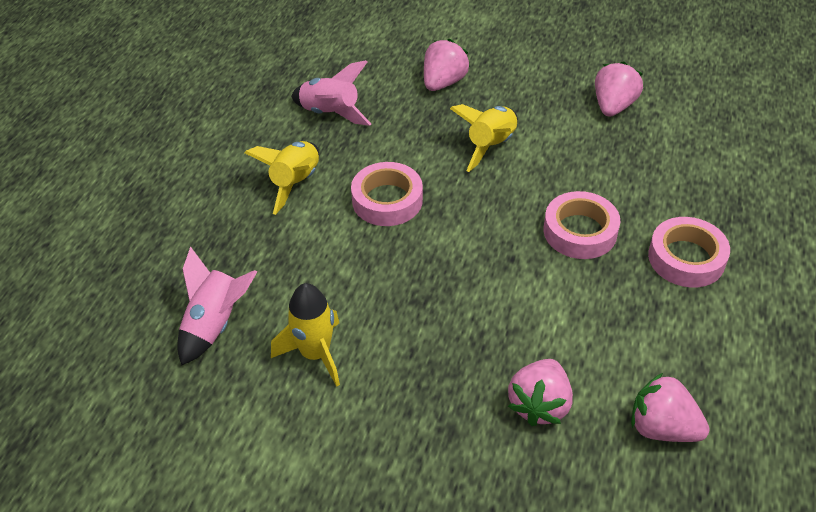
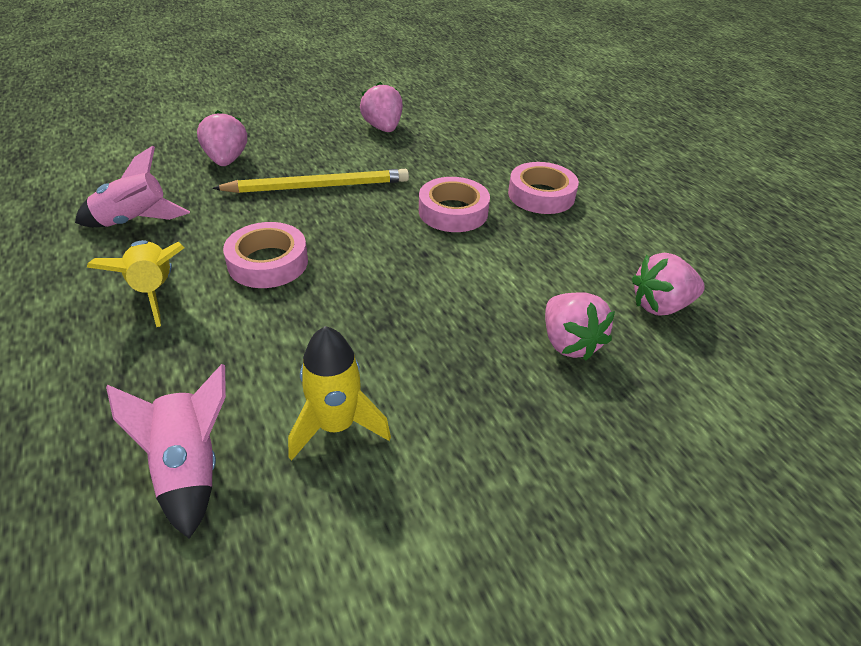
camera: 45 degrees left, 5 degrees down
yellow rocket [450,104,518,172] -> yellow pencil [212,169,409,193]

